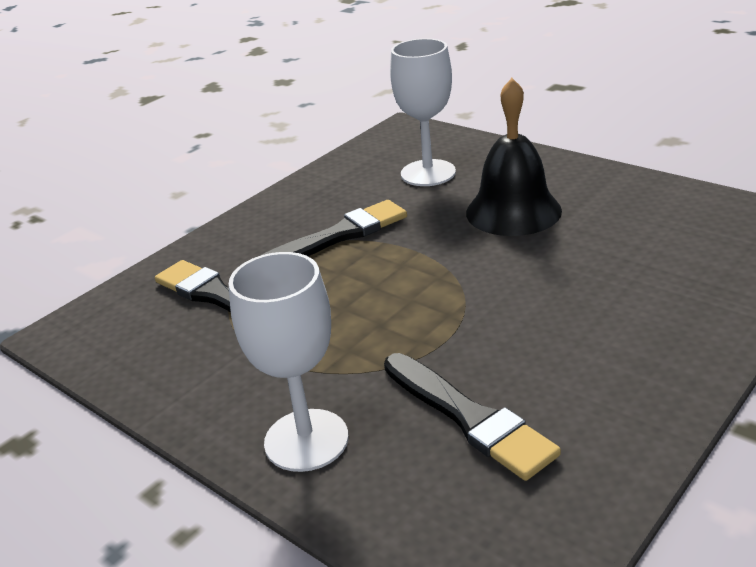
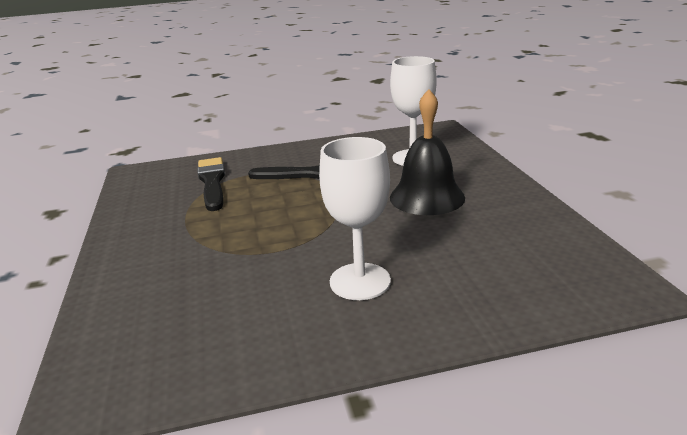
camera: 35 degrees right, 5 degrees down
white goblet [229,252,349,472] -> white goblet moved to [319,137,391,300]
black brush [384,353,561,481] -> none

